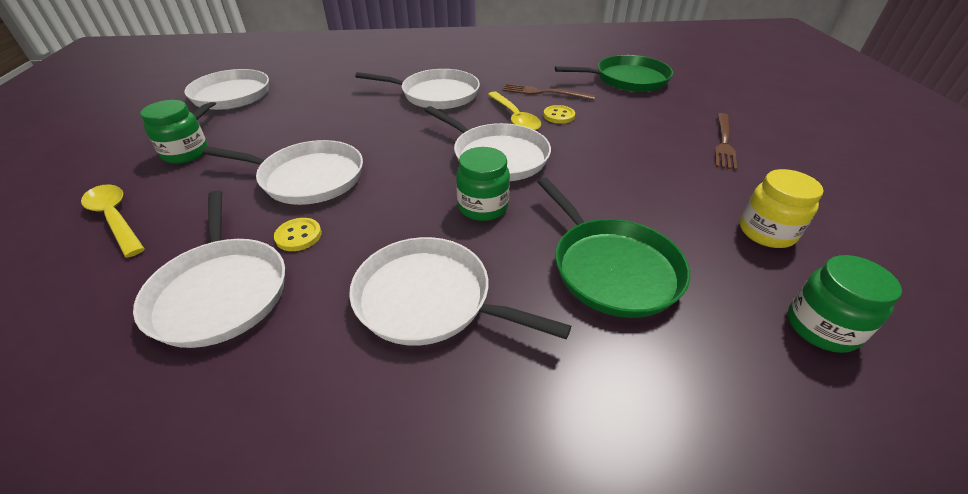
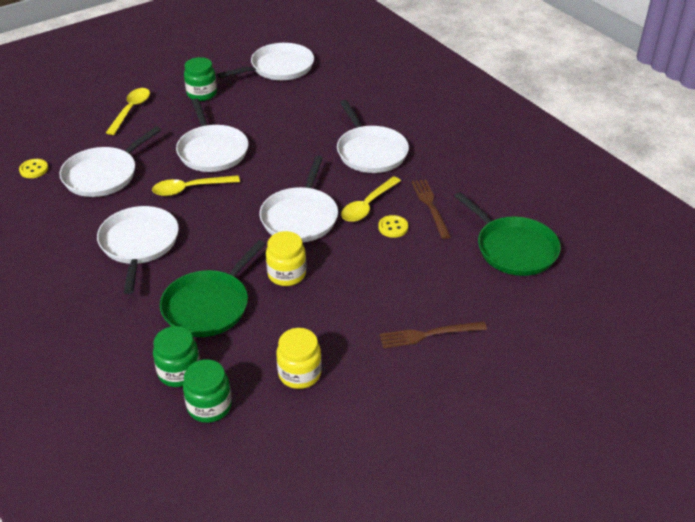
camera: 60 degrees right, 0 degrees up
yellow button [274,218,322,251] -> yellow button moved to [19,159,48,178]
green jar [456,147,510,221] -> green jar moved to [153,326,200,387]
none -> yellow spoon [152,175,240,196]
none -> yellow jar [266,231,306,286]

